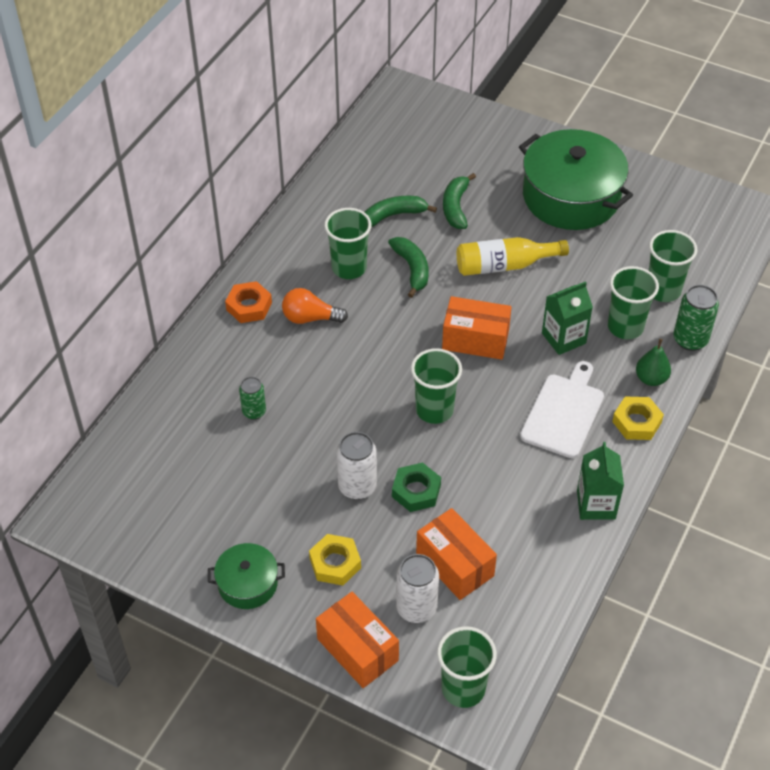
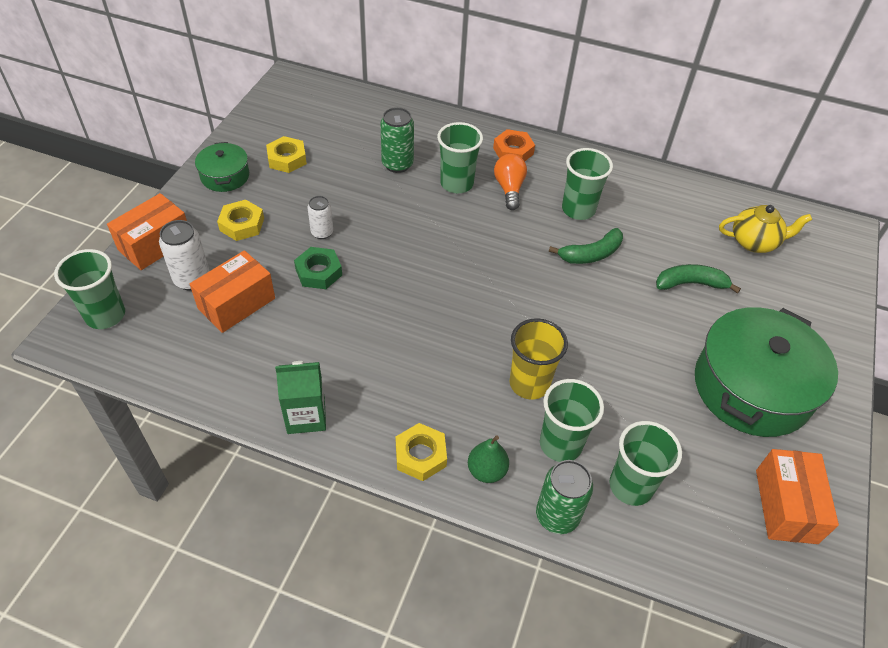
camera: 80 degrees right, 0 degrees up
green can [239,377,266,420] -> green can [380,107,414,173], size x1.54
white can [337,432,377,500] -> white can [308,196,333,239], size x0.65
green banana [365,196,437,227] -> none
green cup [411,348,462,424] -> green cup moved to [437,122,483,193]
orange box [442,296,512,360] -> orange box moved to [756,449,839,544]
yellow bottle [457,237,569,276] -> none
white cutting board [520,361,604,458] -> none
green carton [542,281,593,355] -> yellow cup [510,318,568,400]
none -> yellow nut [266,136,307,173]
none -> yellow teapot [719,205,812,253]

